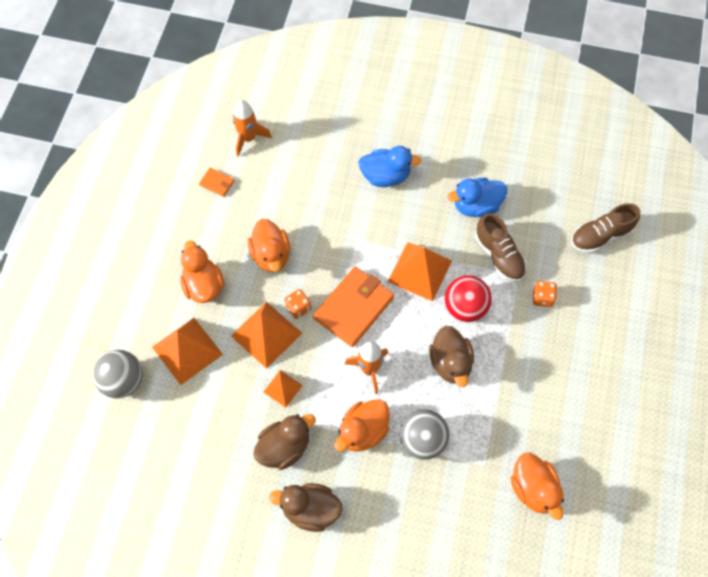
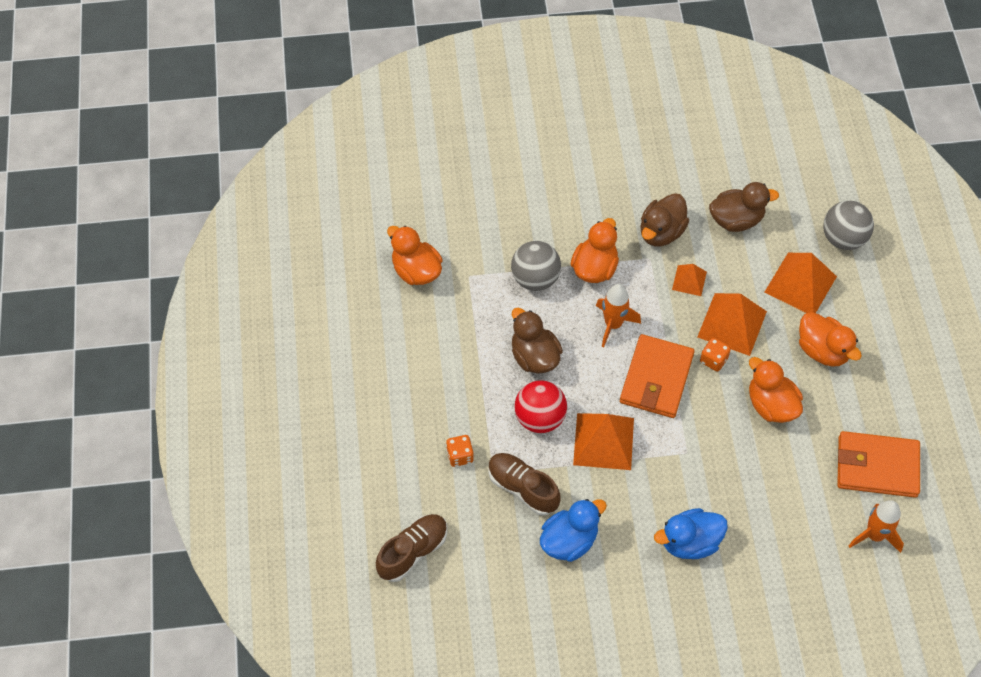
camera: 160 degrees right, 5 degrees down
orange wallet [199,168,235,197] -> orange wallet [837,431,920,498], size x2.23
brown duck [269,483,343,532] -> brown duck moved to [709,182,779,232]

